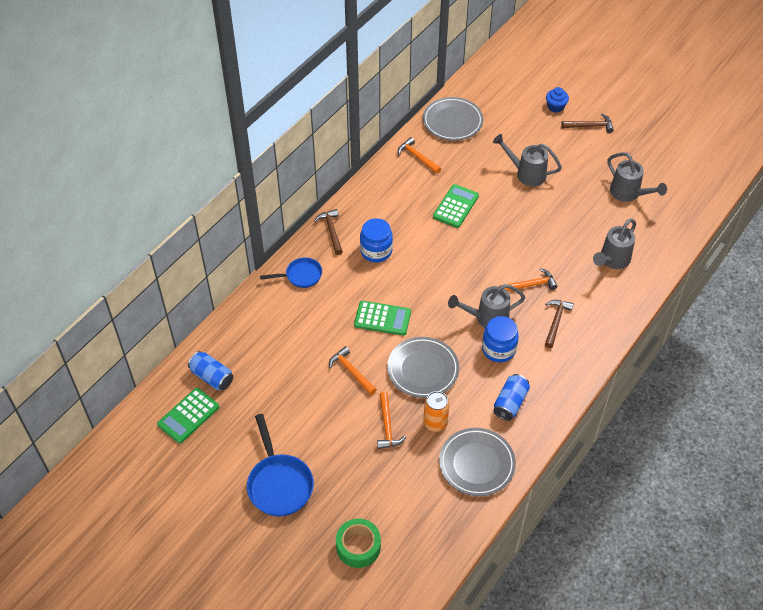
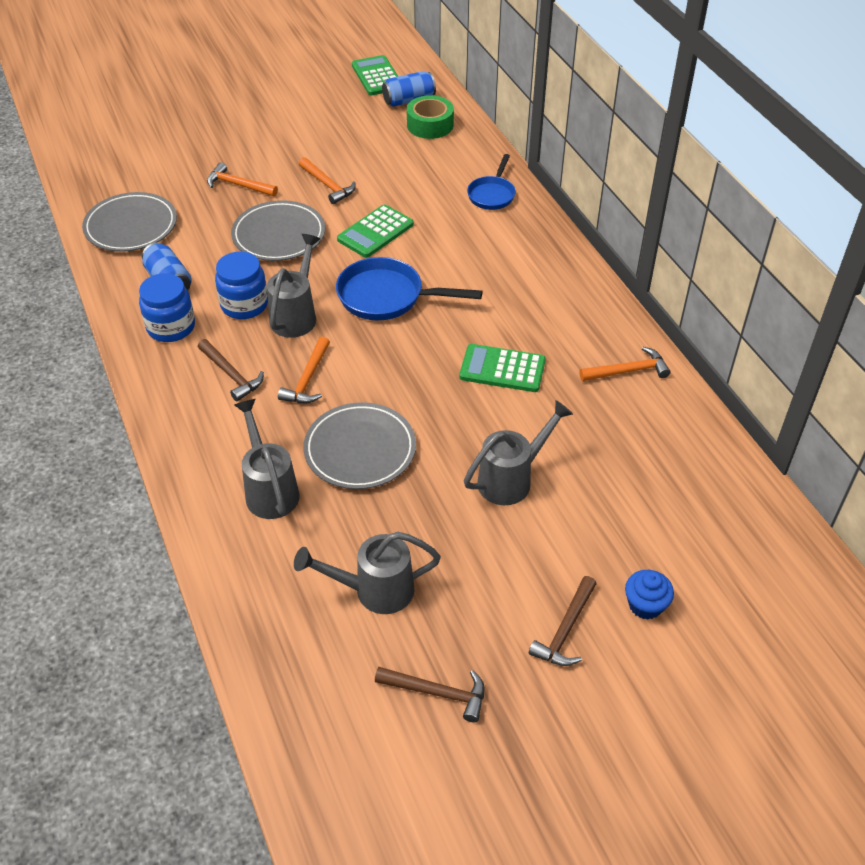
camera: 120 degrees right, 5 degrees down
blue pan [247,414,314,517] -> blue pan moved to [336,257,482,320]
brown hammer [314,209,343,255] -> brown hammer moved to [375,667,484,723]
orange hammer [329,346,377,395] -> orange hammer turned 60 degrees clockwise [299,157,356,204]
green tape [336,519,381,568] -> green tape moved to [407,95,454,139]
blue jar [360,218,393,262] -> blue jar moved to [139,273,195,342]
grey plate [423,97,483,141] -> grey plate moved to [303,402,416,489]
orange can [423,391,450,432] -> none
green calculator [433,184,479,228] -> green calculator turned 135 degrees clockwise [459,344,546,392]

